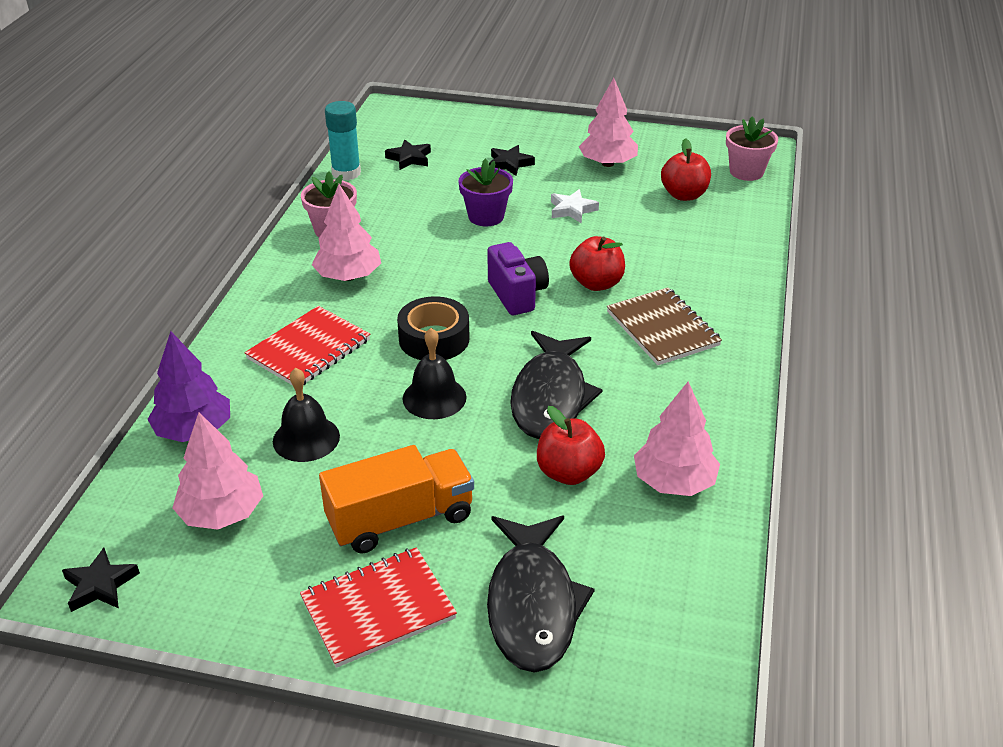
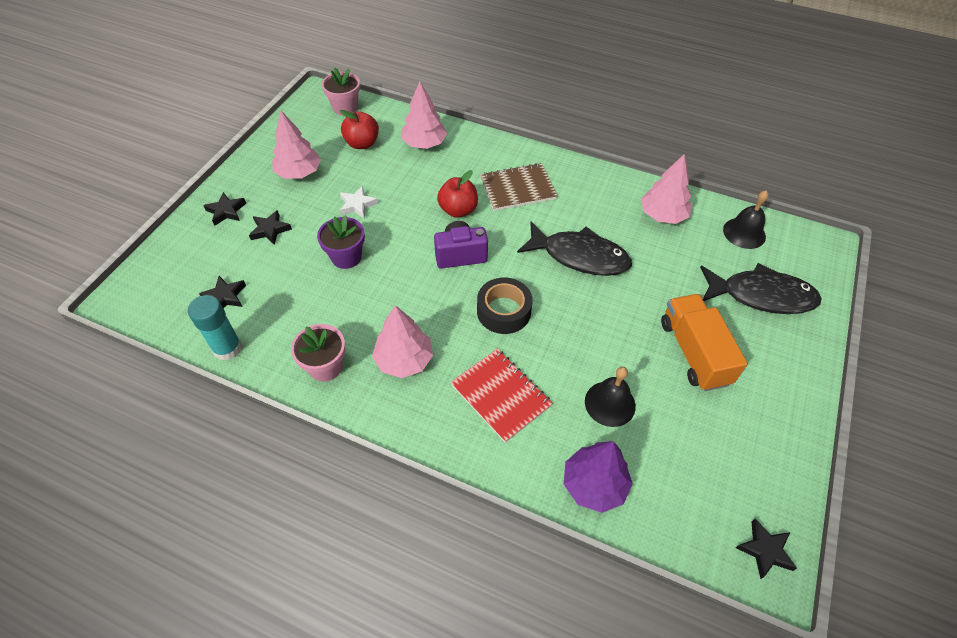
camera: 80 degrees left, 15 degrees up
pink tree [173,412,263,530] -> pink tree moved to [401,82,448,149]
red notebook [300,547,457,668] -> none
black bell [403,328,467,419] -> black bell moved to [723,190,769,249]
red apple [537,406,605,485] -> none
none -> black star [203,192,246,226]

